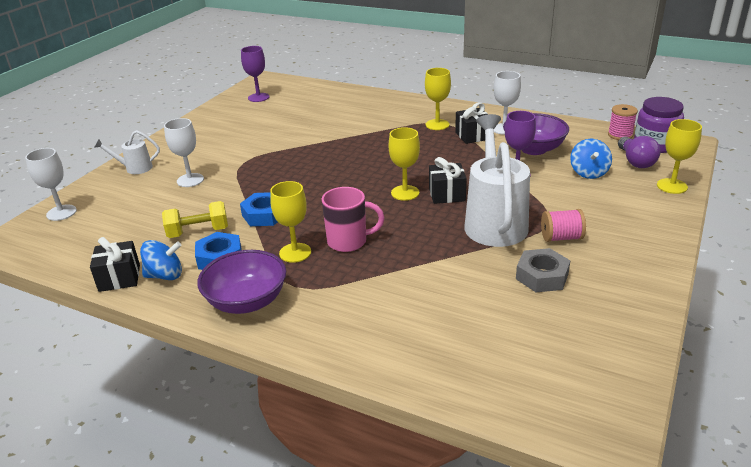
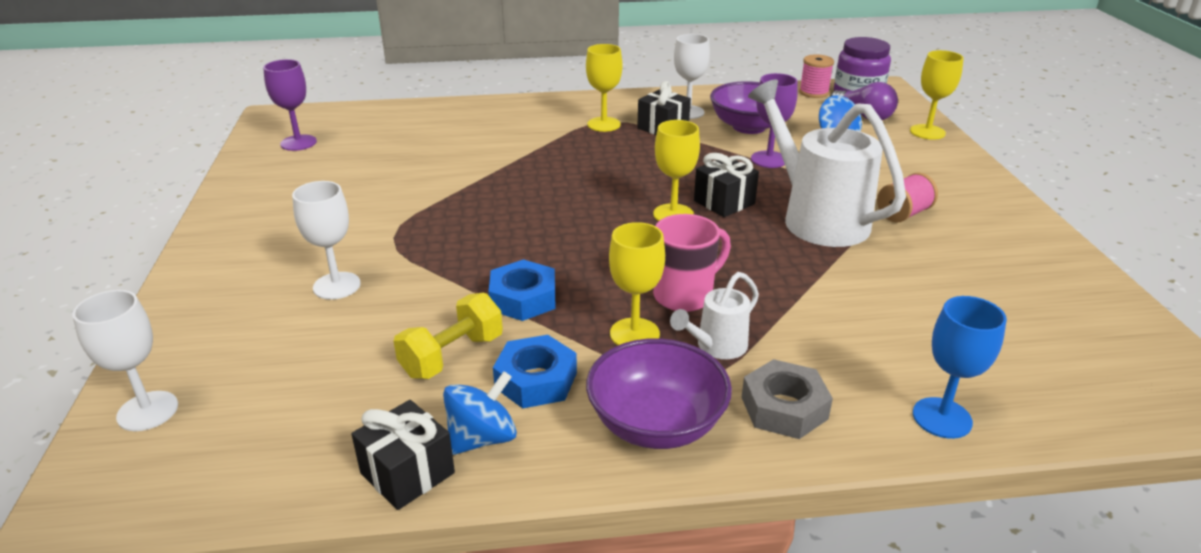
camera: 35 degrees left, 0 degrees up
white watering can [94,130,160,174] -> white watering can moved to [670,272,759,359]
grey nut [516,248,570,292] -> grey nut moved to [741,359,833,439]
none -> blue goblet [913,296,1007,439]

